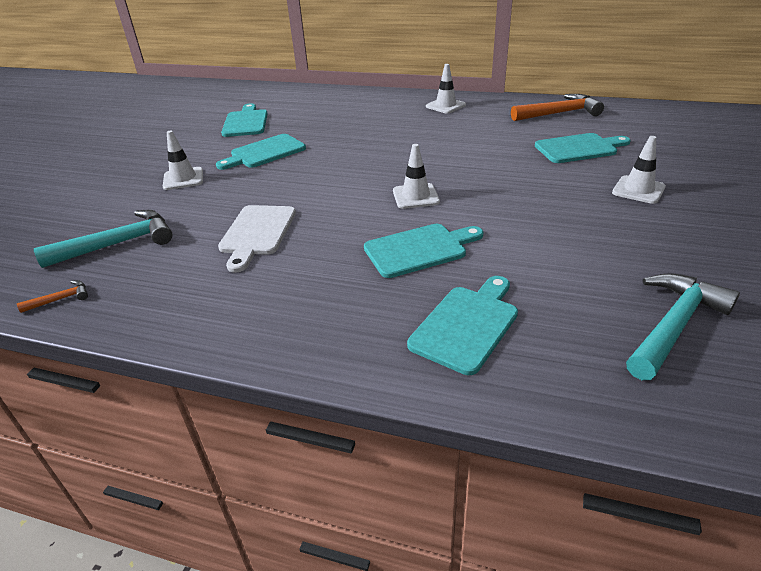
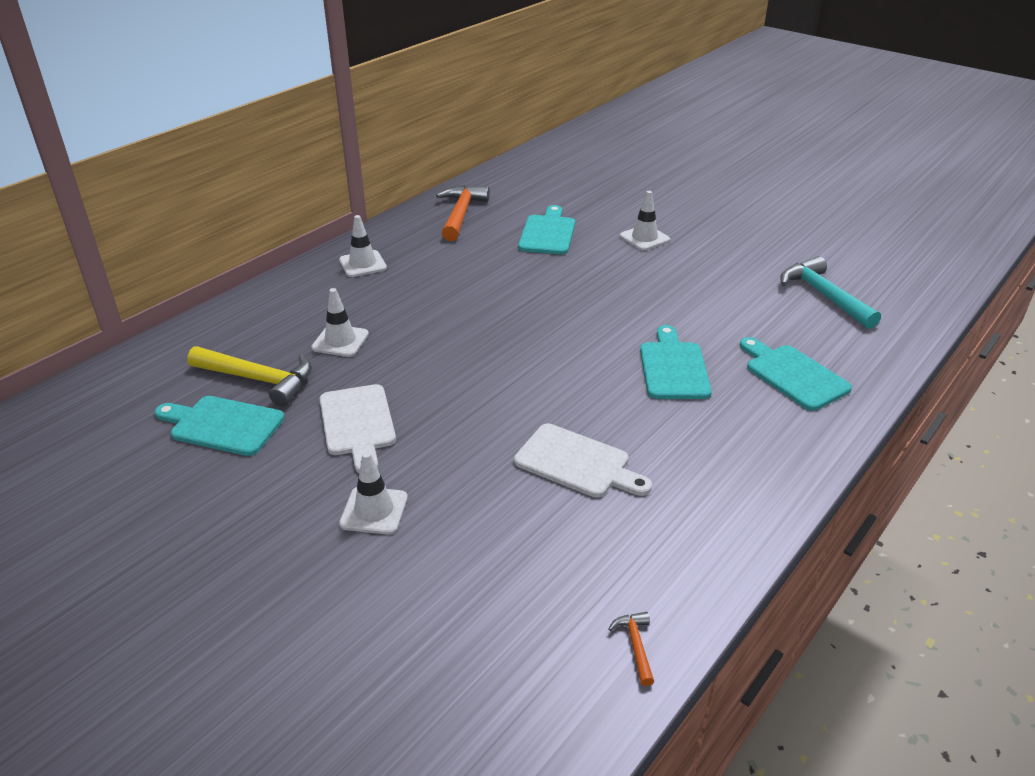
camera: 70 degrees left, 0 degrees up
turquoise hammer [34,210,172,268] -> none
turquoise cutting board [216,134,306,170] -> white cutting board [320,384,396,473]
white traffic cone [393,144,440,209] -> white traffic cone moved to [311,288,369,357]
none -> yellow hammer [187,346,312,407]

